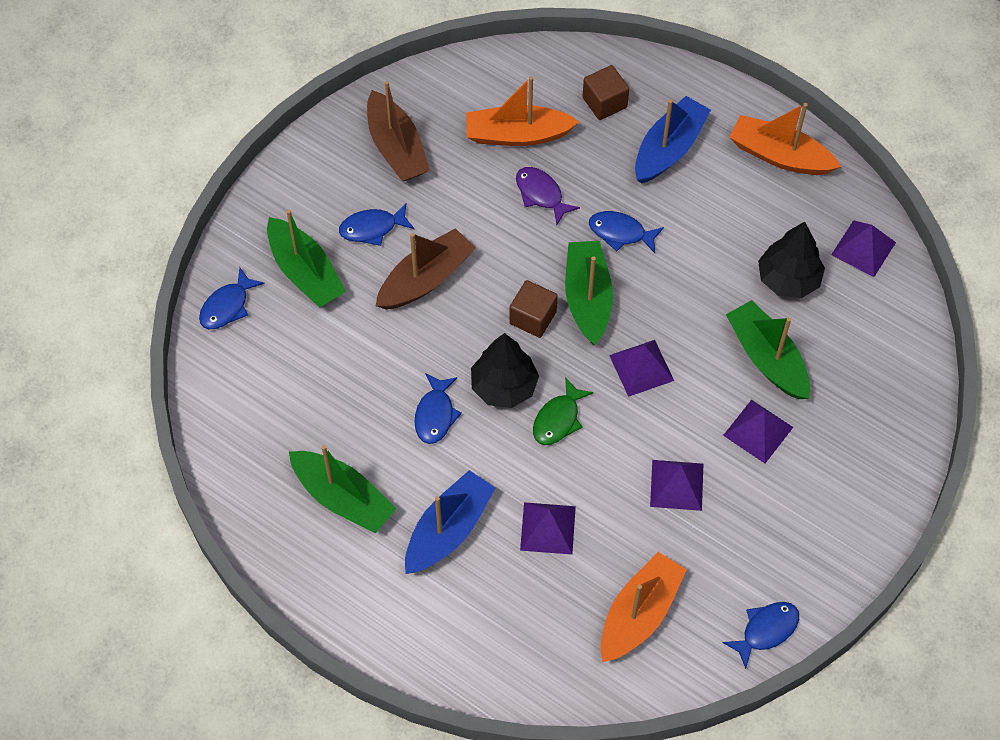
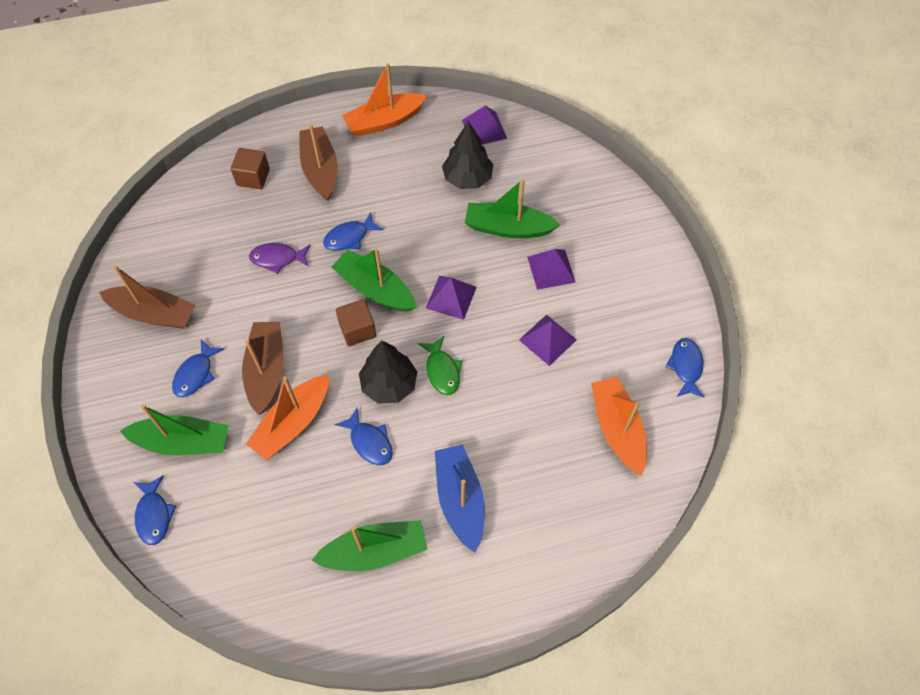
camera: 50 degrees left, 0 degrees up
orange boat [466,76,580,146] -> orange boat moved to [246,375,329,460]
purple pyramid [520,502,576,555] -> none
blue boat [635,96,711,184] -> brown boat [299,124,338,201]

